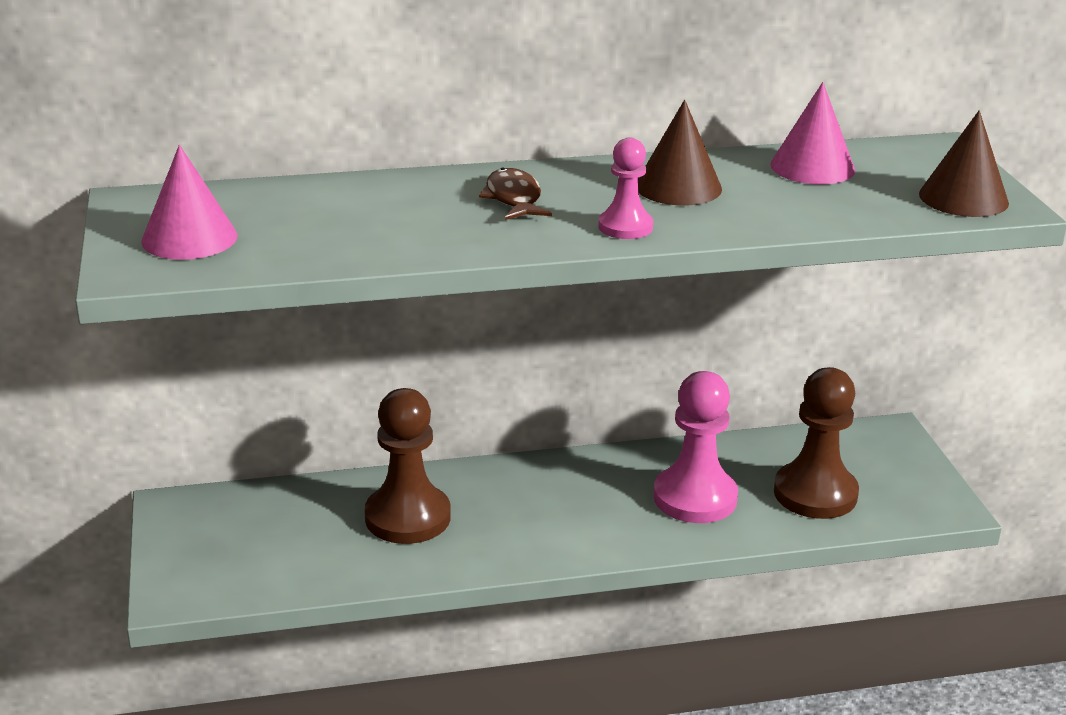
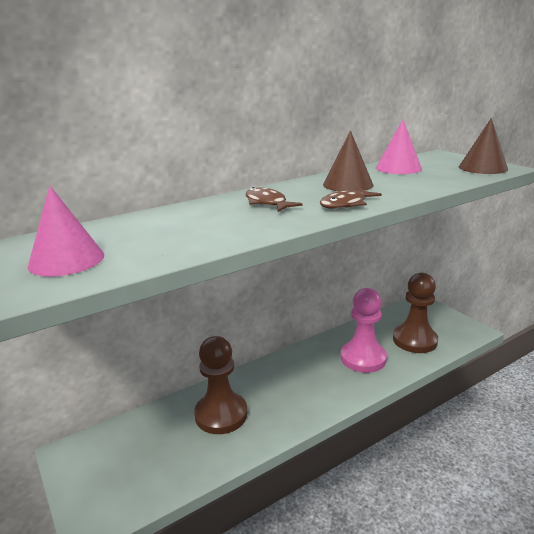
camera: 20 degrees left, 5 degrees down
pink pawn [598,137,653,239] -> brown fish [320,188,382,209]

